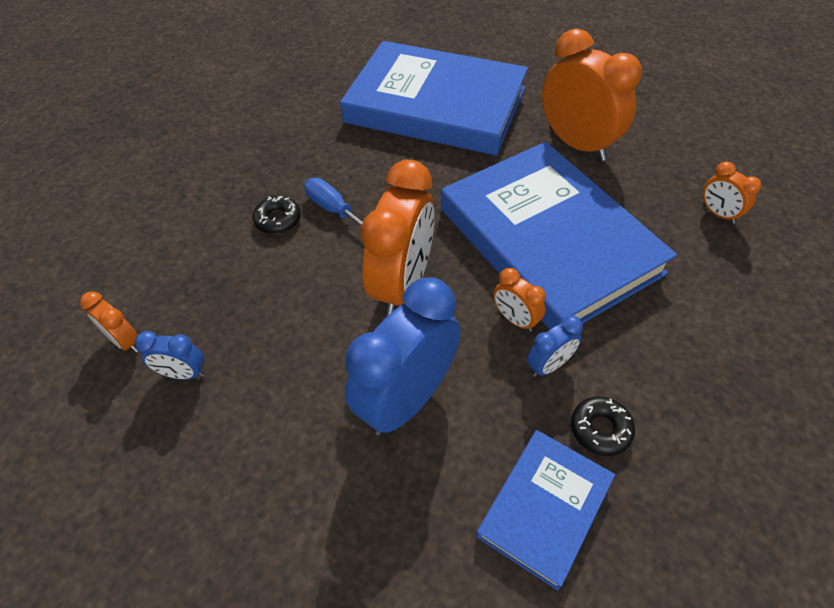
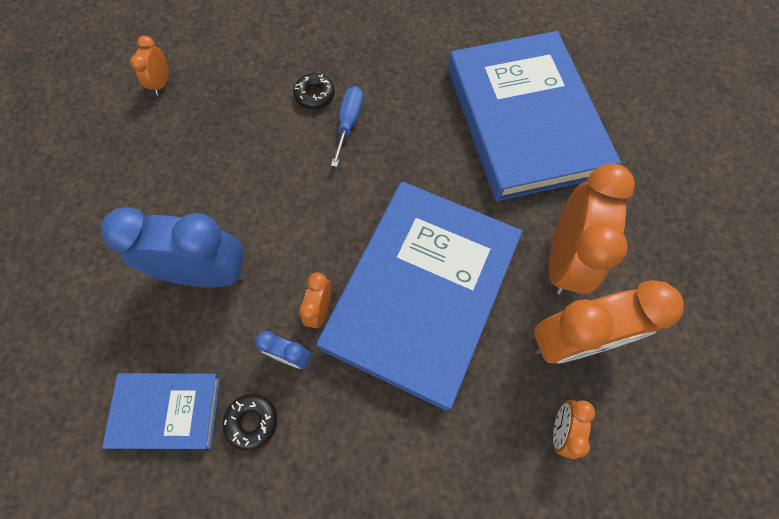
camera: 55 degrees right, 15 degrees up
blue clock [135,331,205,380] -> none
orange clock [361,160,435,316] -> orange clock moved to [534,280,684,364]

